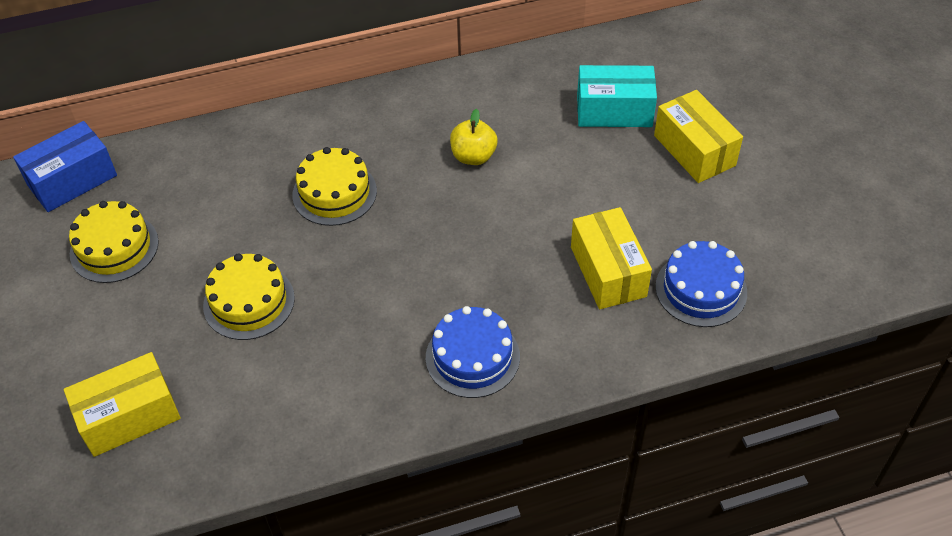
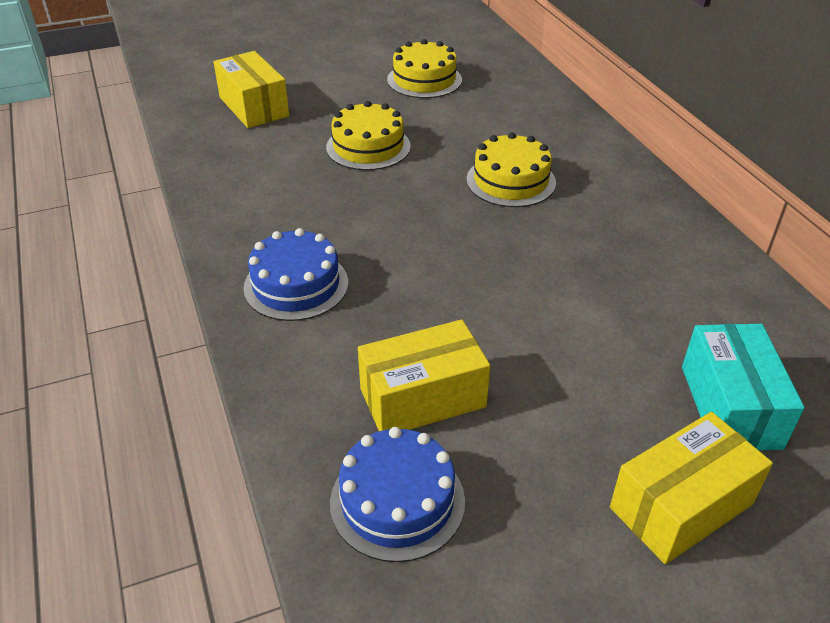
camera: 85 degrees right, 10 degrees down
blue box [13,121,117,212] -> none
yellow apple [450,109,498,165] -> none

